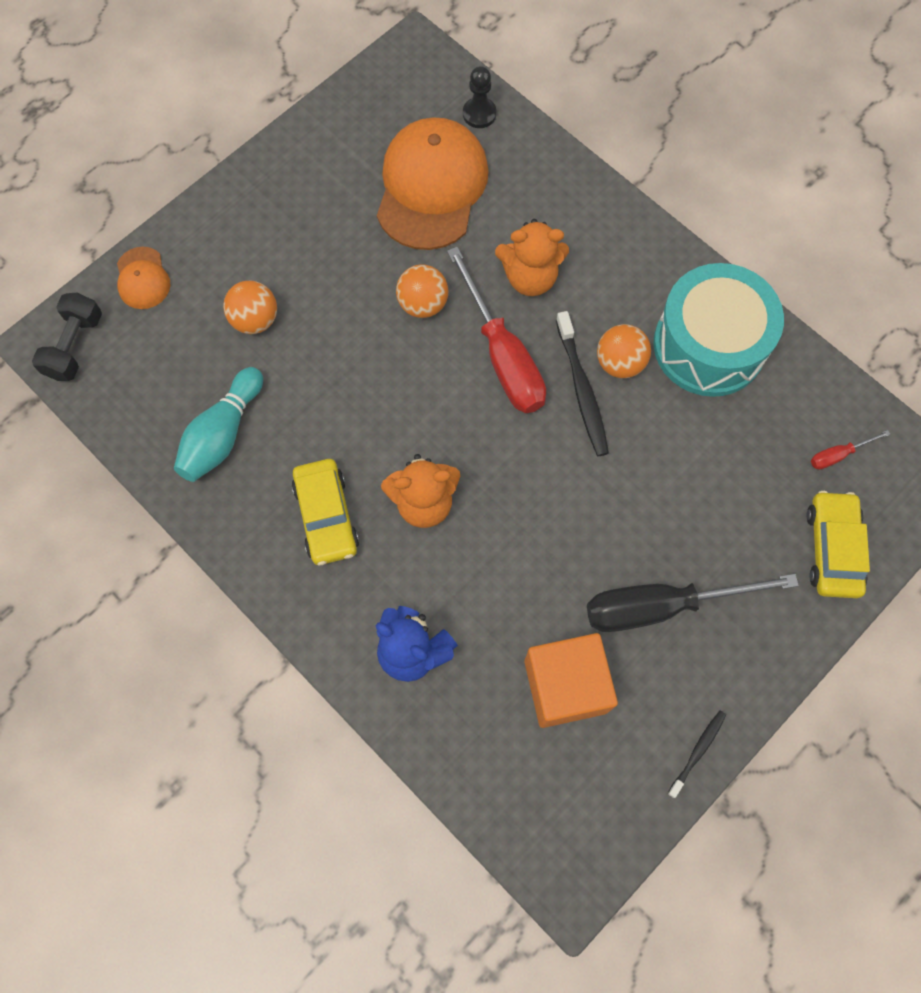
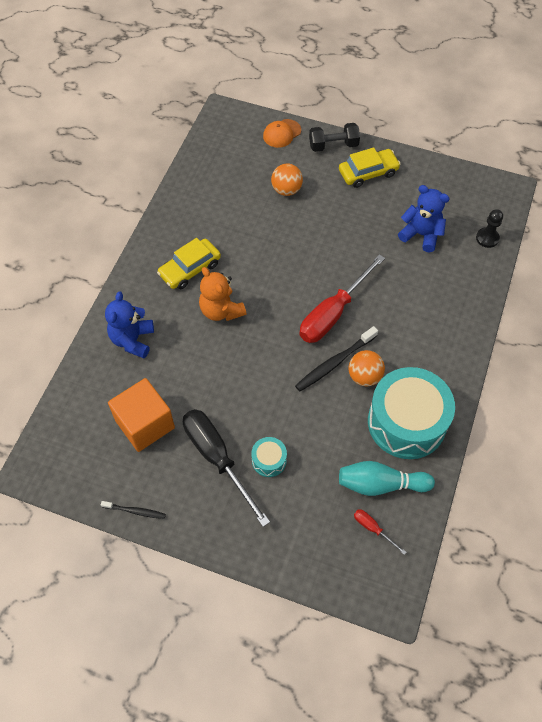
camera: 65 degrees right, 10 degrees down
black dumbbell [32,293,102,381] -> black dumbbell moved to [309,123,360,152]
turquoise bowling pin [174,367,263,482] -> turquoise bowling pin moved to [339,461,435,496]
orange cap [377,117,489,250] -> blue teddy bear [398,185,450,253]
orange ball [396,264,448,318] -> none
orange teddy bear [495,219,569,296] -> none
yellow car [806,491,870,598] -> yellow car moved to [339,147,401,188]
none -> turquoise drum [251,437,287,477]

